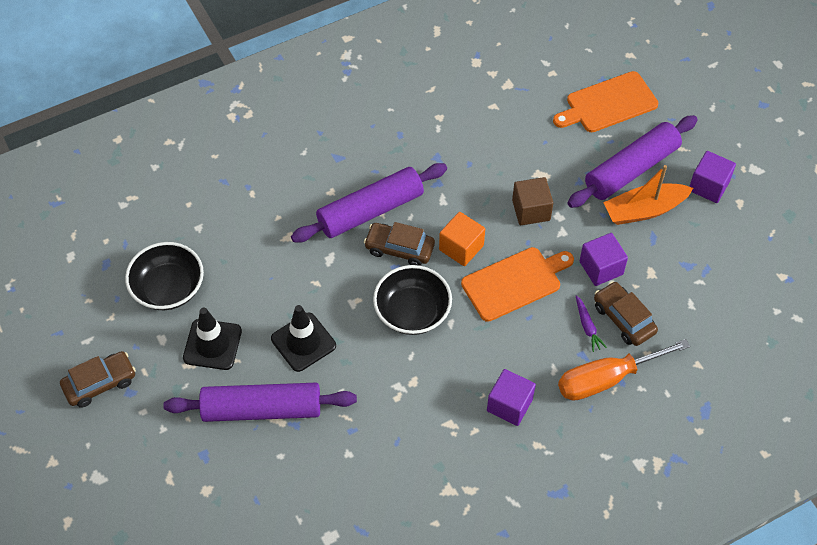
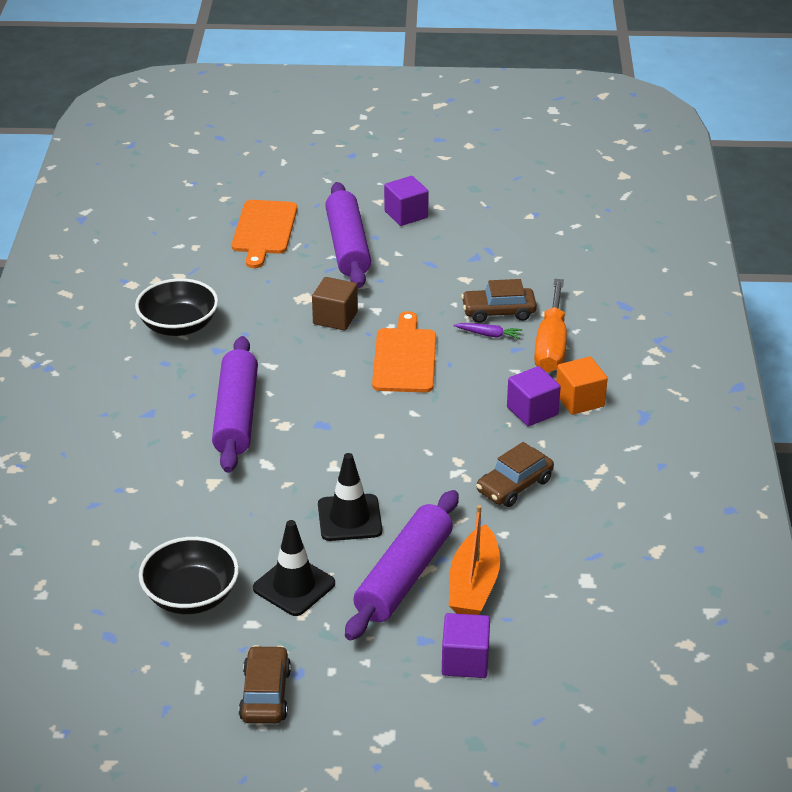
camera: 60 degrees left, 20 degrees down
brown car [364,222,435,266] -> brown car moved to [476,442,554,507]
black bowl [373,265,452,335] -> black bowl moved to [135,278,218,336]
orange cube [439,212,485,266] -> orange cube moved to [556,356,608,415]
purple cube [580,233,628,286] -> purple cube moved to [442,613,490,678]
orange boat [603,165,693,225] -> orange boat moved to [449,505,500,615]

